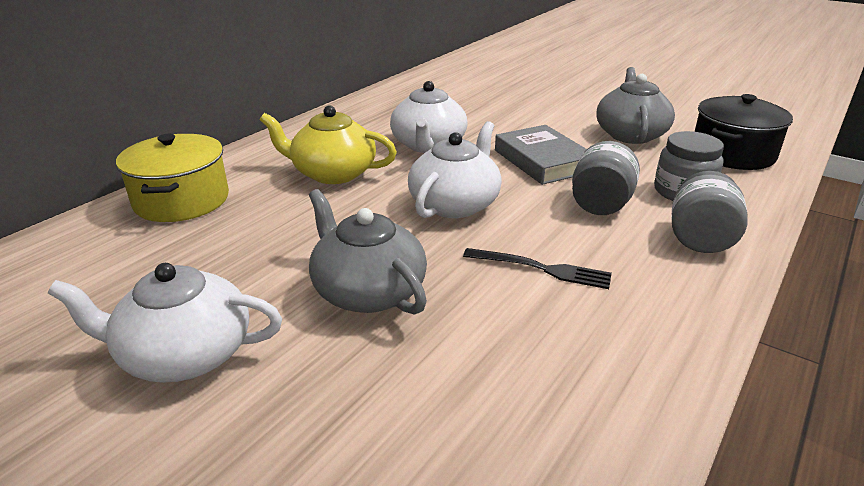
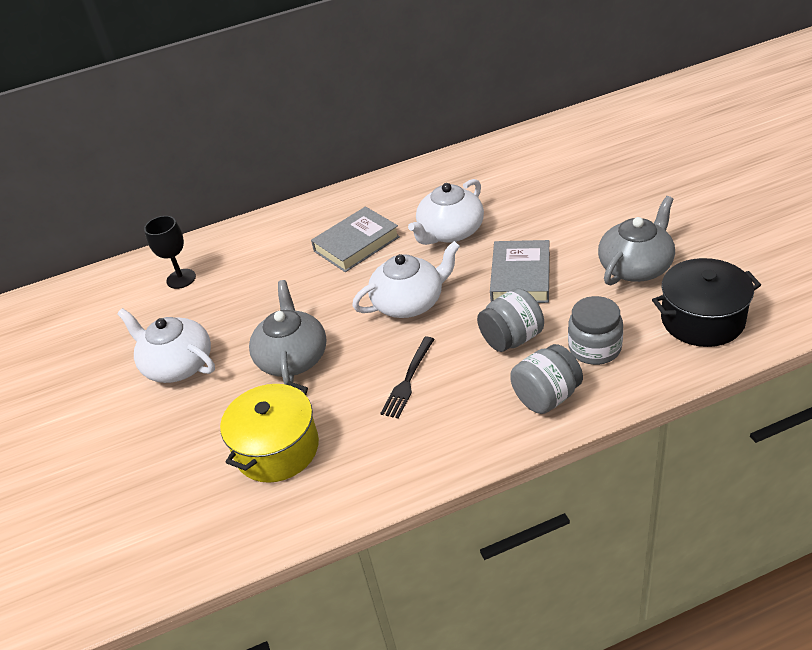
camera: 40 degrees right, 10 degrees up
yellow pot [116,134,229,222] -> yellow pot moved to [220,381,319,483]
yellow teapot [260,105,397,184] -> grey book [311,206,400,272]
black fork [463,248,612,289] -> black fork turned 60 degrees clockwise [380,337,434,419]
none -> black goblet [144,216,196,289]

